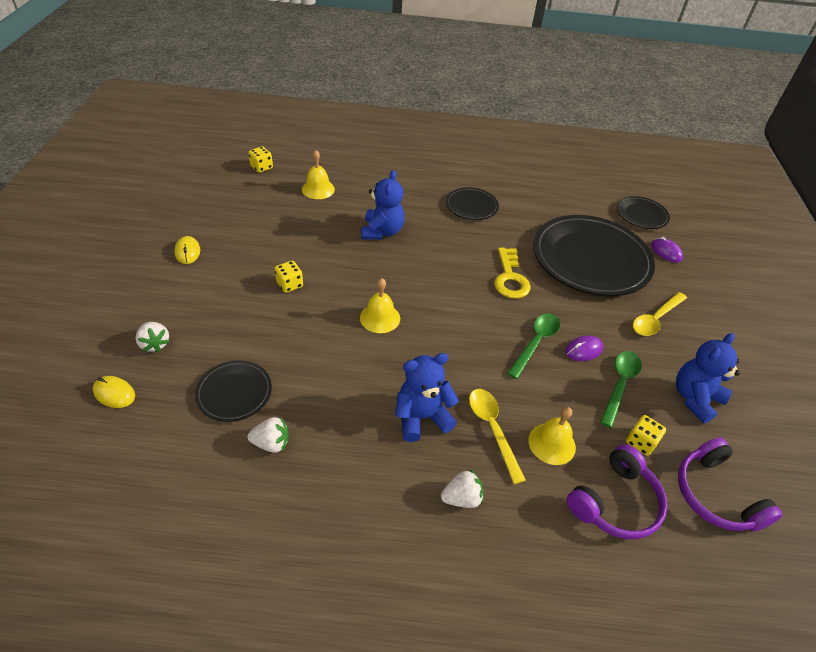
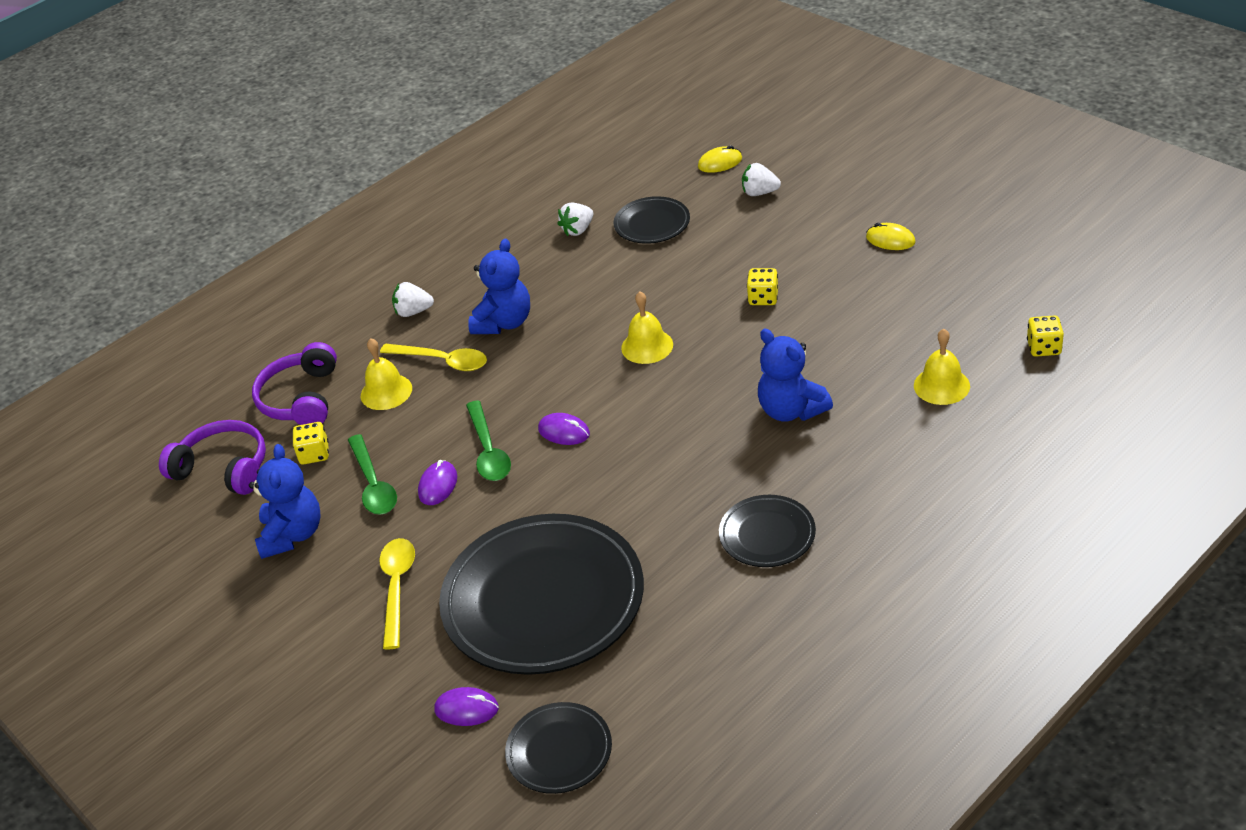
camera: 140 degrees right, 5 degrees down
white strawberry [441,469,484,508] -> white strawberry turned 60 degrees clockwise [392,282,434,317]
yellow key [494,248,531,299] -> none
none -> purple mouse [538,413,590,445]

